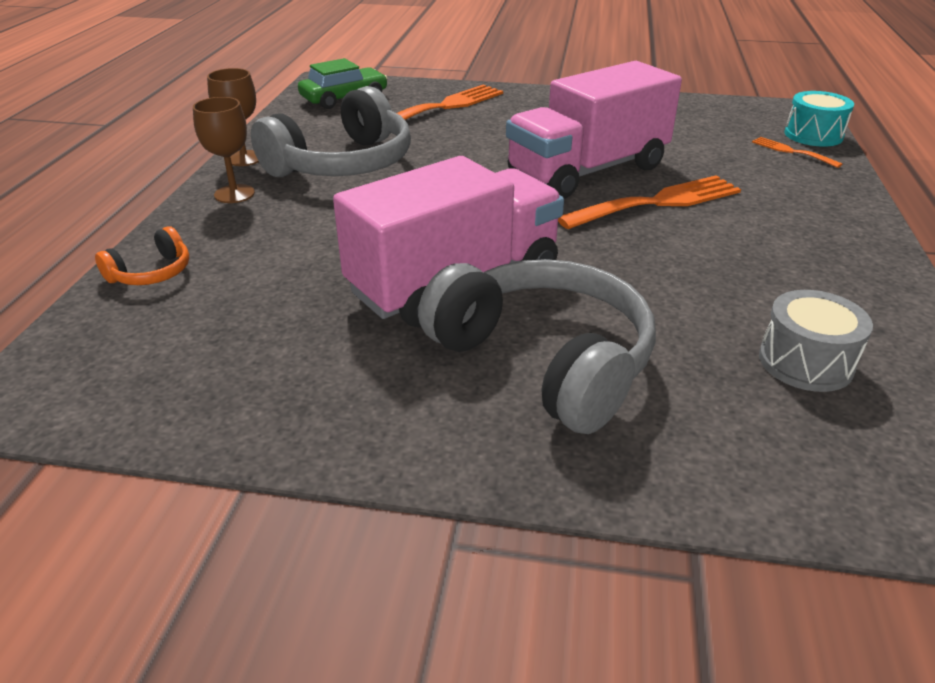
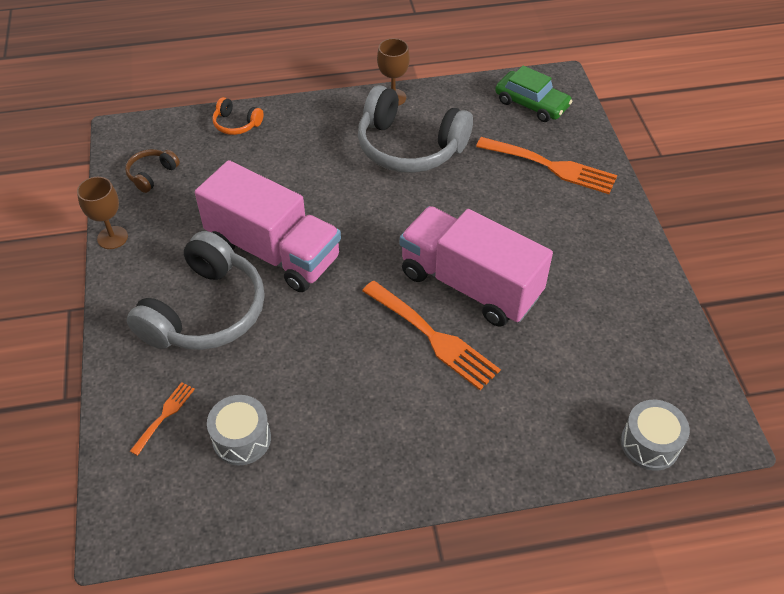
camera: 70 degrees right, 15 degrees up
brown goblet [193,97,255,203] -> brown goblet moved to [77,177,128,249]
orange fork [752,137,842,168] -> orange fork moved to [130,382,195,456]
turquoise drum [785,91,854,147] -> grey drum [621,400,690,471]
none -> brown headphones [125,149,180,193]

